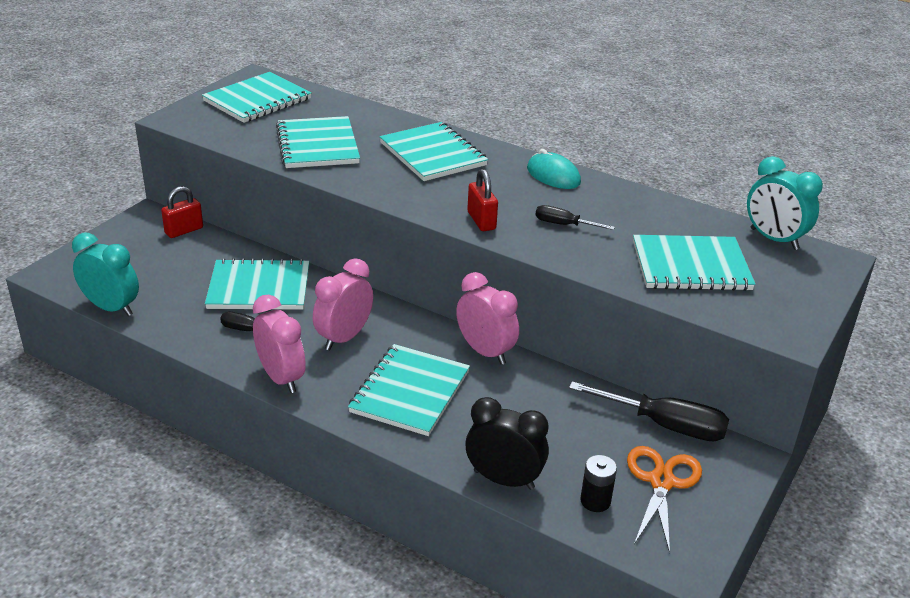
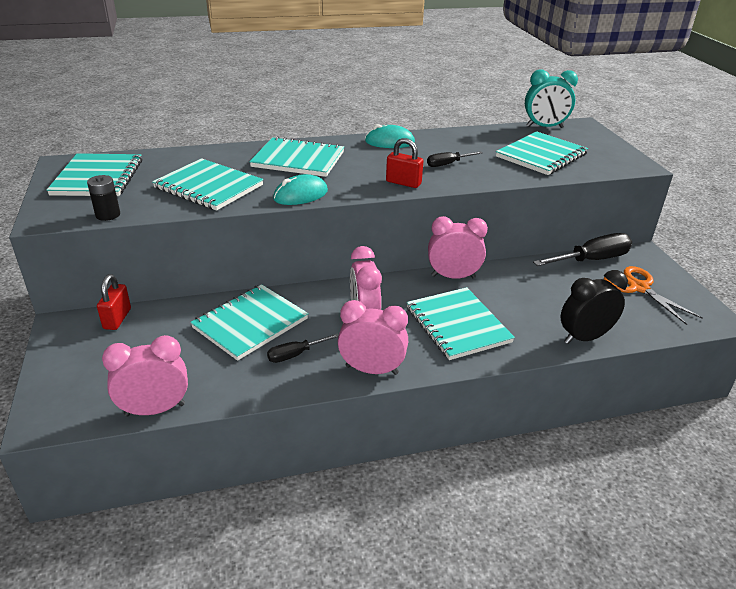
camera: 45 degrees left, 0 degrees up
turquoise clock [72,233,139,316] -> pink clock [102,335,188,416]
black battery [580,455,617,512] -> black battery moved to [87,175,120,221]
none -> turquoise mouse [273,174,328,205]

